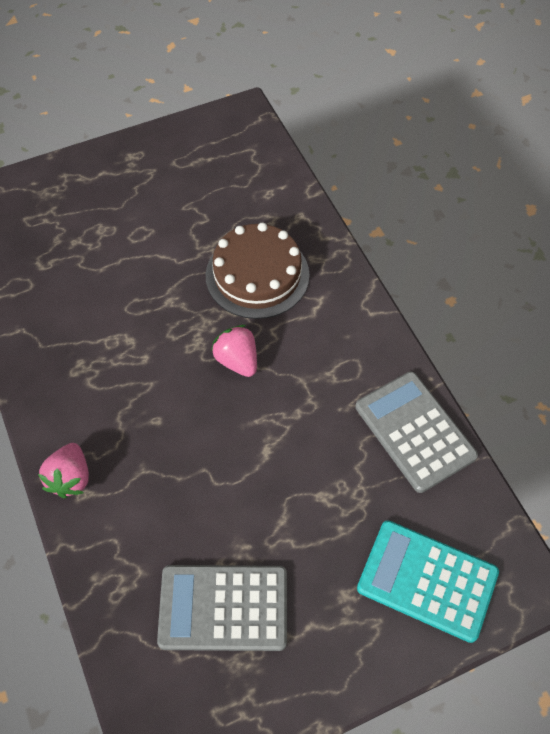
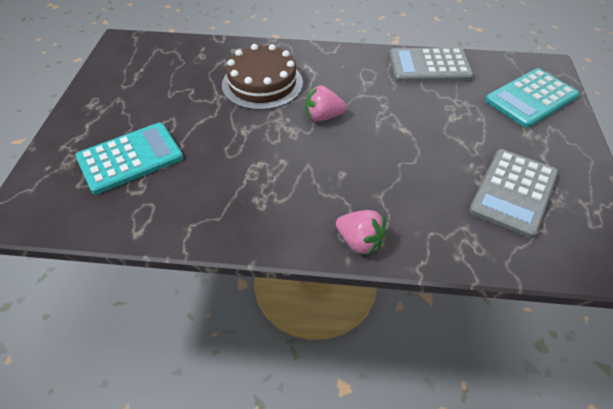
camera: 60 degrees left, 10 degrees down
none -> turquoise calculator [75,123,183,194]

